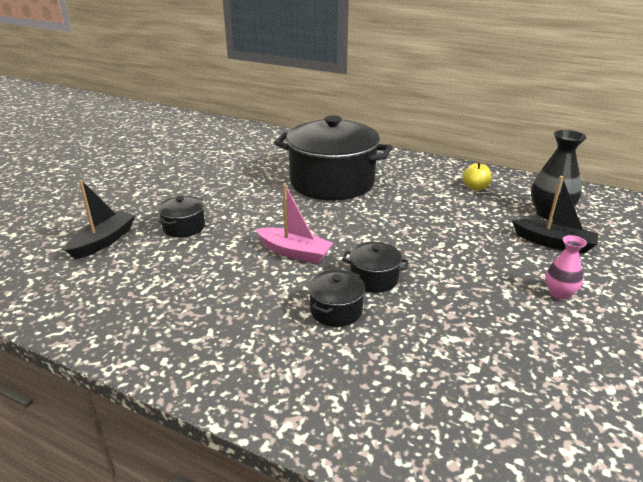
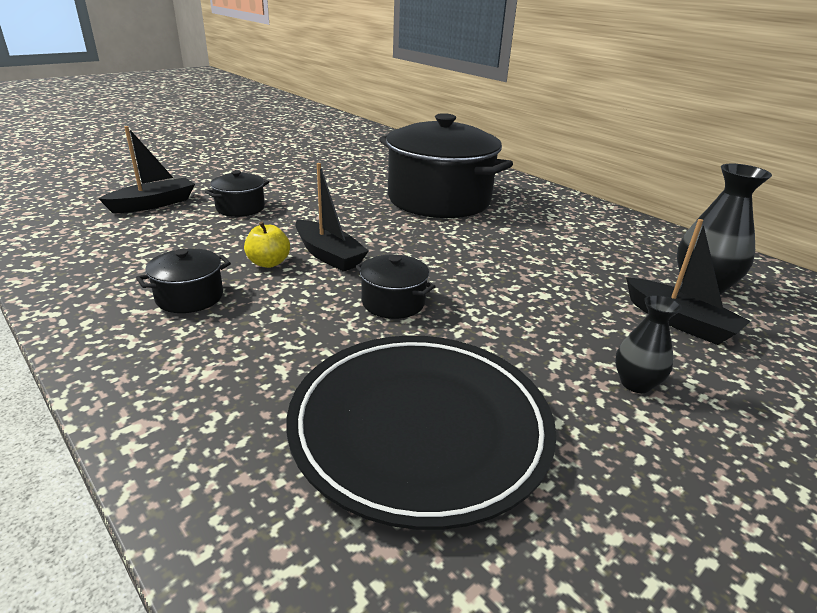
camera: 20 degrees right, 0 degrees up
pink boat [256,184,334,264] -> black boat [295,163,369,272]
black pot [308,270,365,327] -> black pot moved to [136,248,231,313]
yellow apple [462,162,492,191] -> yellow apple moved to [244,222,290,268]
pink vase [545,235,587,299] -> black vase [615,295,682,393]
none -> black plate [286,335,557,530]

